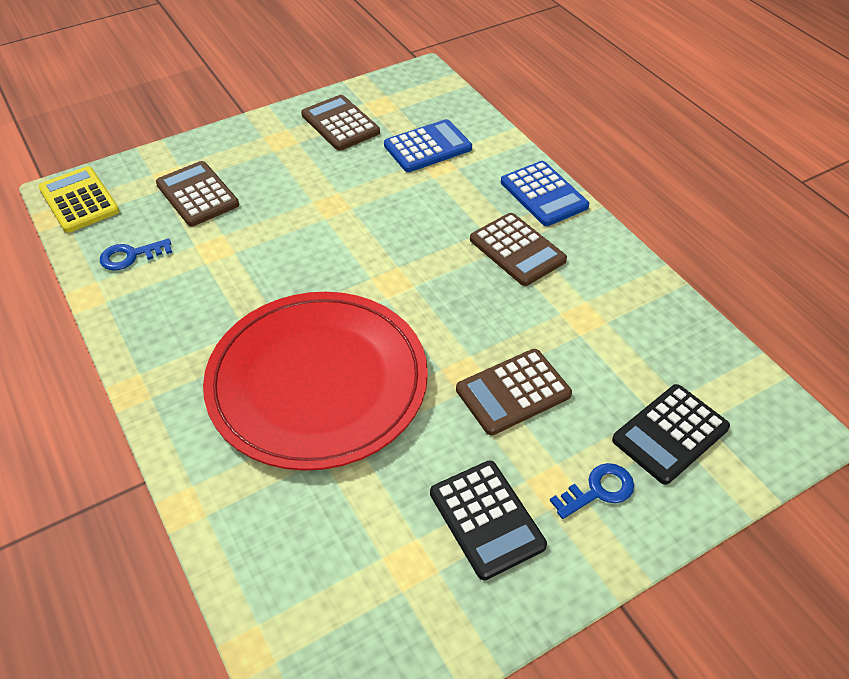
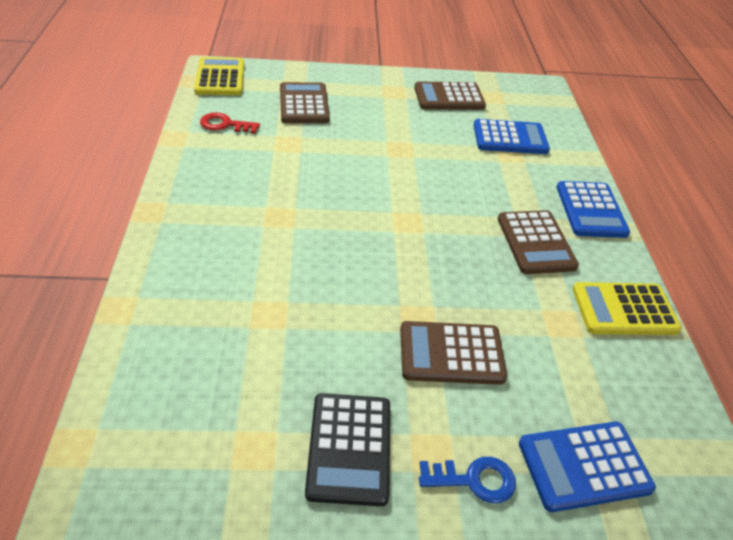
camera: 25 degrees right, 5 degrees down
blue key [100,239,172,271] -> red key [200,112,260,134]
red plate [203,292,428,471] -> none
brown calculator [301,95,380,151] -> brown calculator turned 90 degrees counterclockwise [414,82,486,110]
black calculator [612,384,730,485] -> blue calculator [519,422,656,512]
none -> yellow calculator [572,282,682,335]

